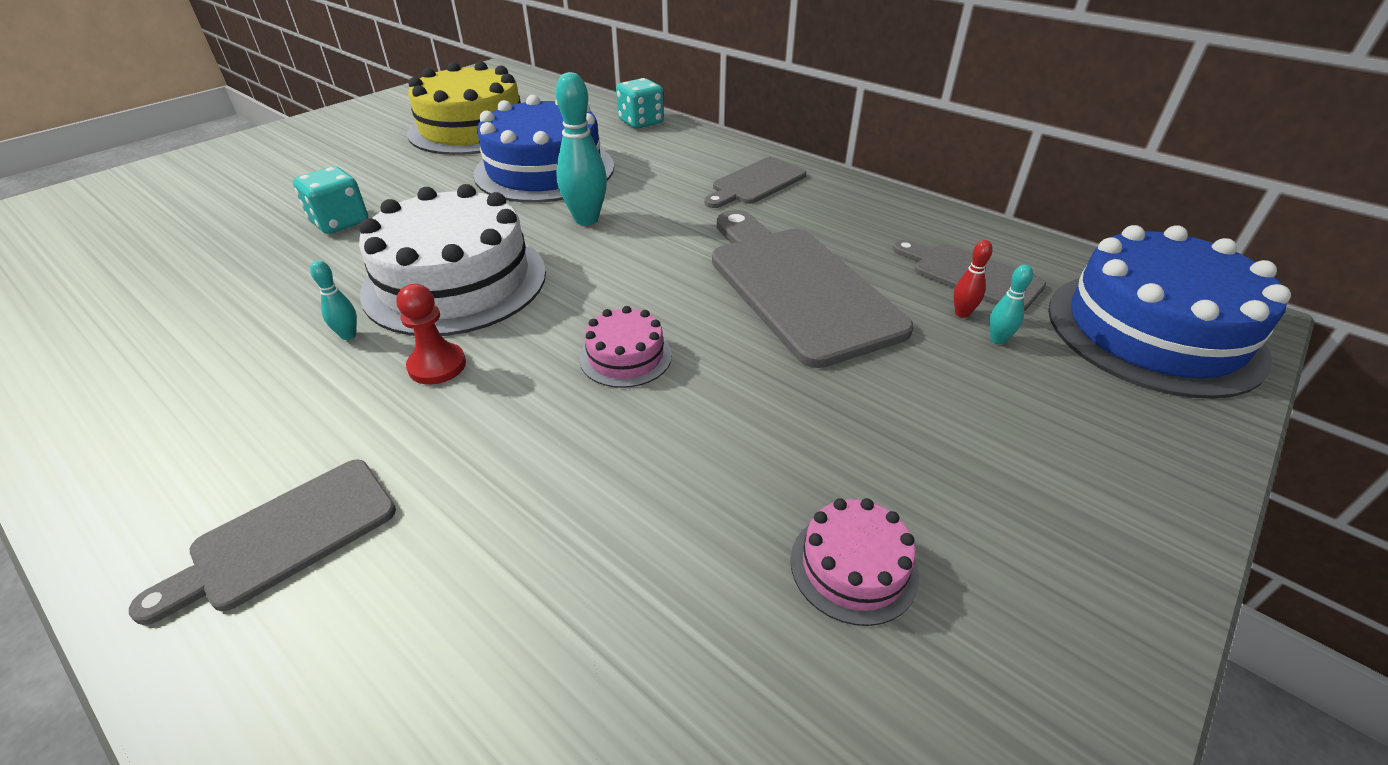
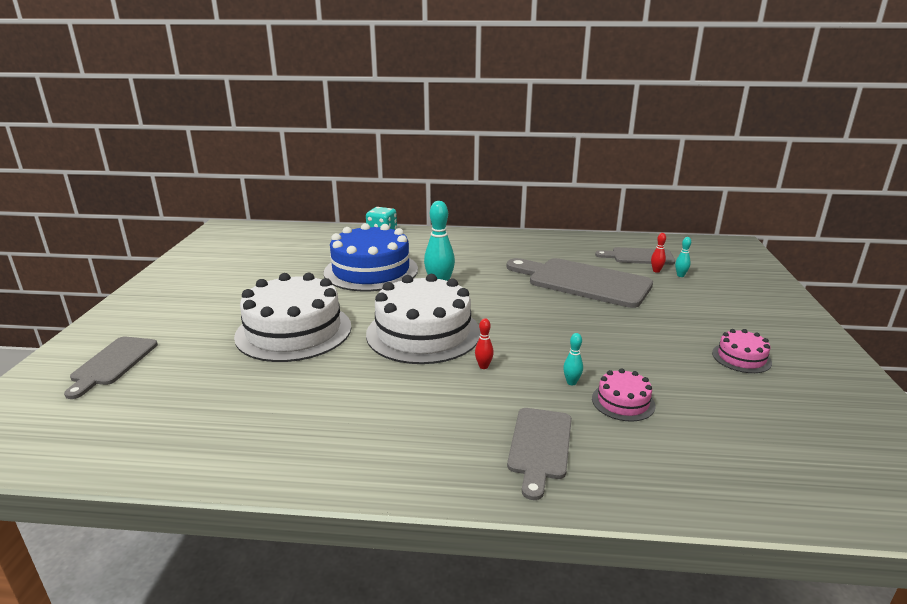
camera: 35 degrees left, 15 degrees down
turquoise dice [293,166,368,234] -> white cake [234,273,351,362]
turquoise bowling pin [310,260,357,340] -> turquoise bowling pin moved to [563,333,583,385]
red pawn [396,284,466,385] -> red bowling pin [475,318,494,369]
yellow cake [407,61,521,155] -> none
pink cake [579,306,672,388] -> pink cake moved to [592,368,655,422]
grey cutting board [704,157,806,208] -> grey cutting board moved to [64,337,158,399]
blue cake [1048,225,1291,399] -> none

